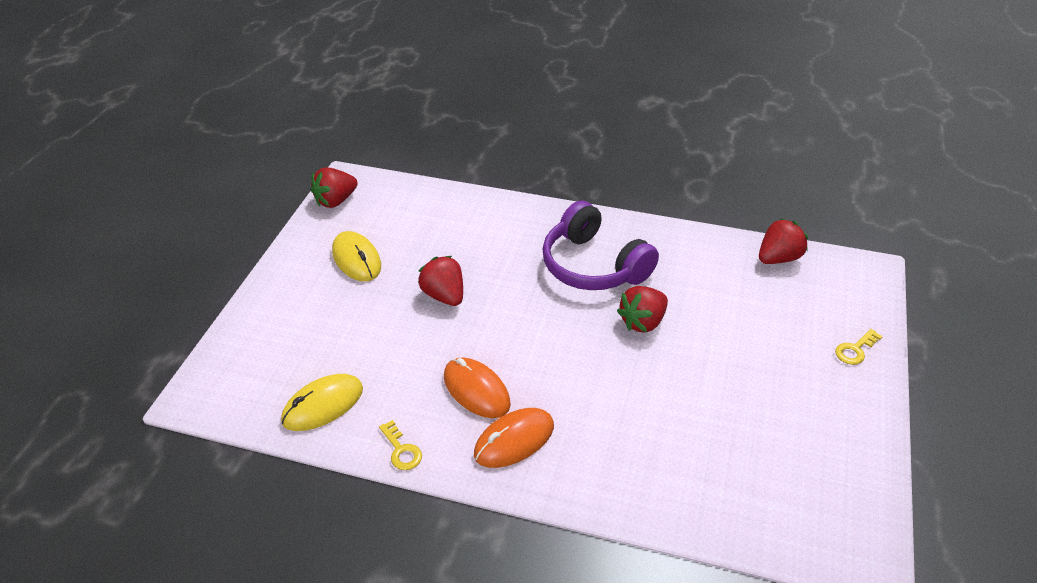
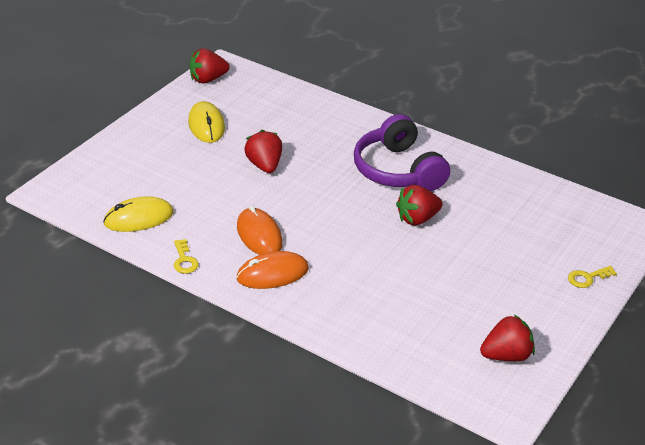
camera: 15 degrees right, 5 degrees down
red strawberry [759,218,808,264] -> red strawberry moved to [480,315,535,361]

